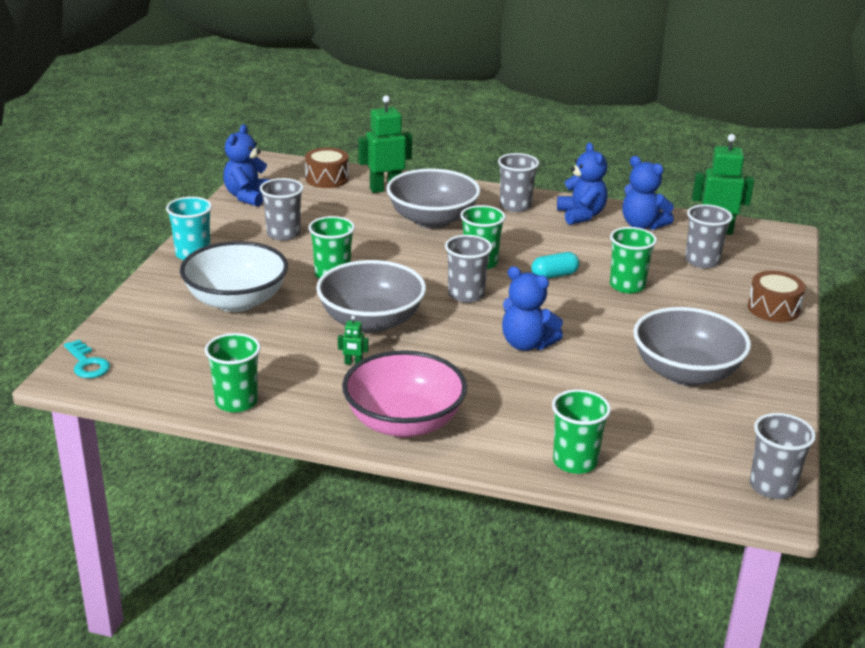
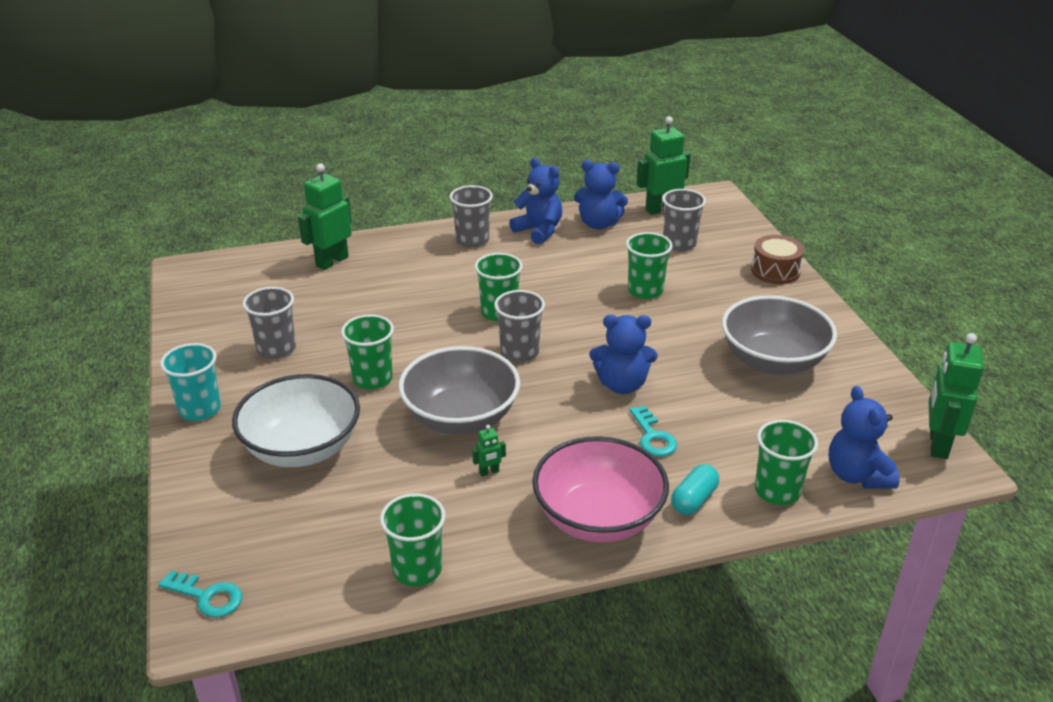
camera: 30 degrees left, 5 degrees up
blue teddy bear [223,124,271,207] -> blue teddy bear moved to [829,386,900,489]
brown drum [305,148,349,188] -> none
grey bowl [387,169,481,229] -> none
turquoise capsule [531,252,579,279] -> turquoise capsule moved to [671,464,719,515]
grey cup [750,413,816,499] -> green robot [929,333,984,459]
none -> turquoise key [630,406,677,457]

